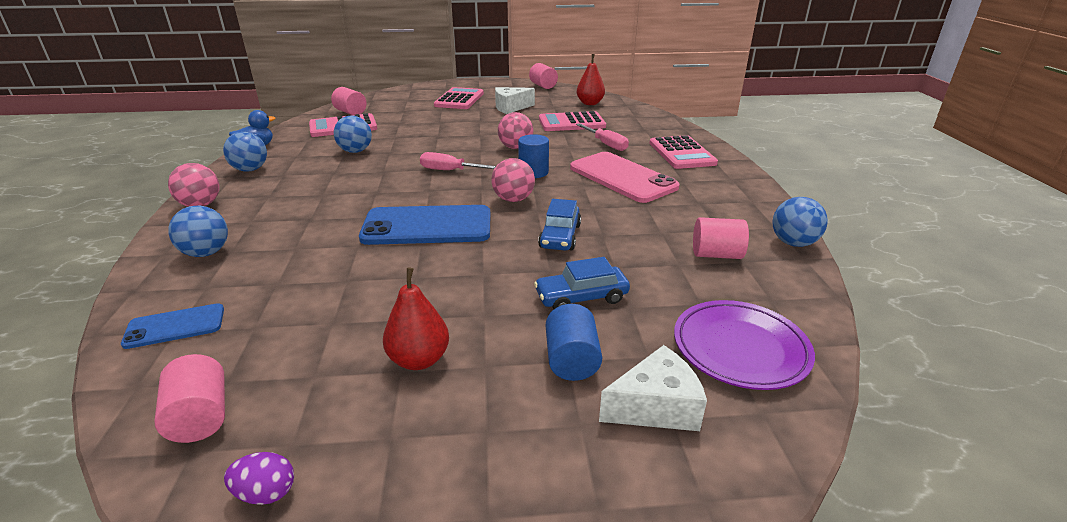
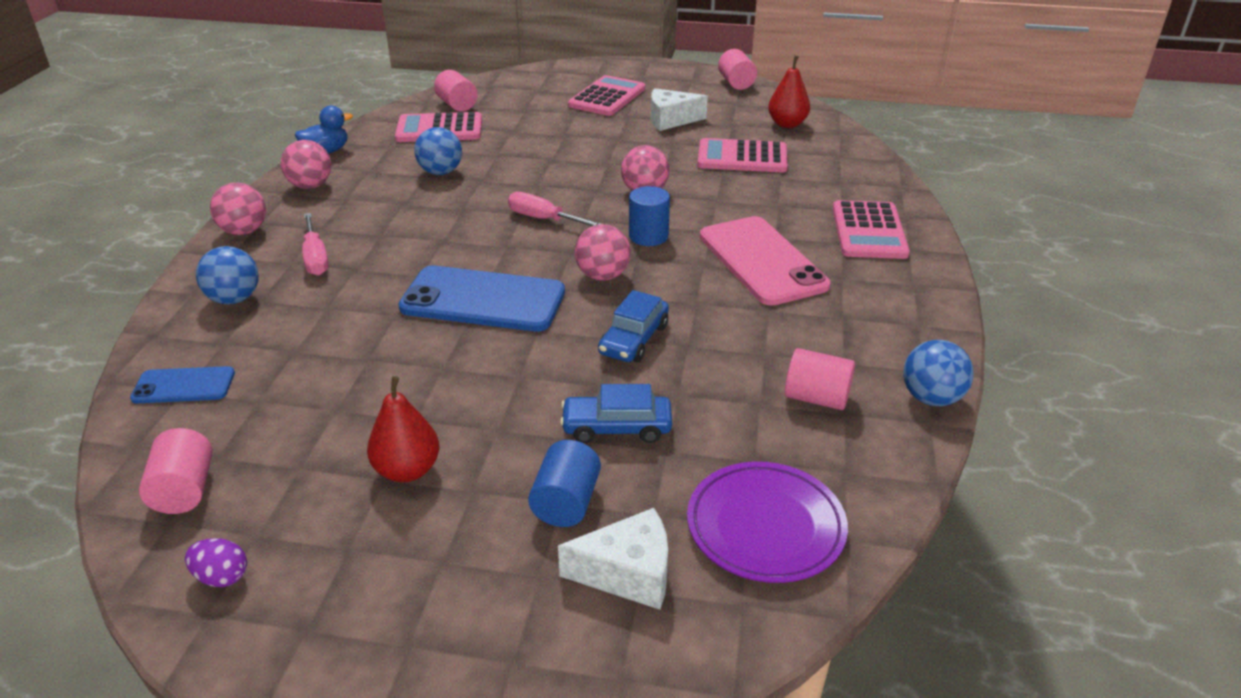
camera: 15 degrees right, 5 degrees up
blue ball [223,132,267,172] -> pink ball [281,140,331,189]
pink screwdriver [576,123,629,151] -> pink screwdriver moved to [302,213,329,276]

